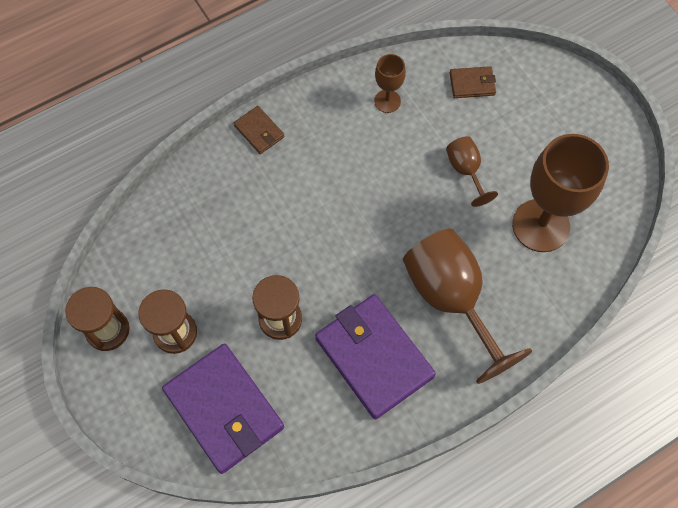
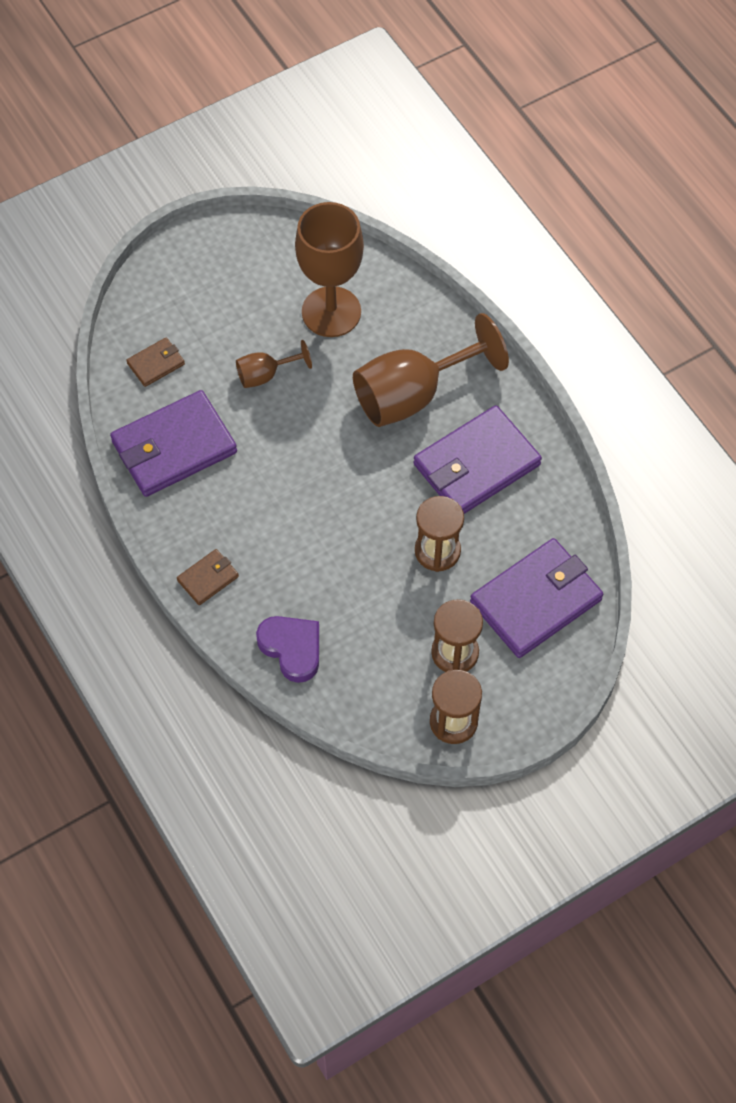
camera: 90 degrees left, 5 degrees down
brown goblet [374,54,406,113] -> purple wallet [110,390,237,497]
brown wallet [450,66,496,98] -> brown wallet turned 60 degrees clockwise [126,338,185,387]
none -> purple heart [256,616,319,683]

